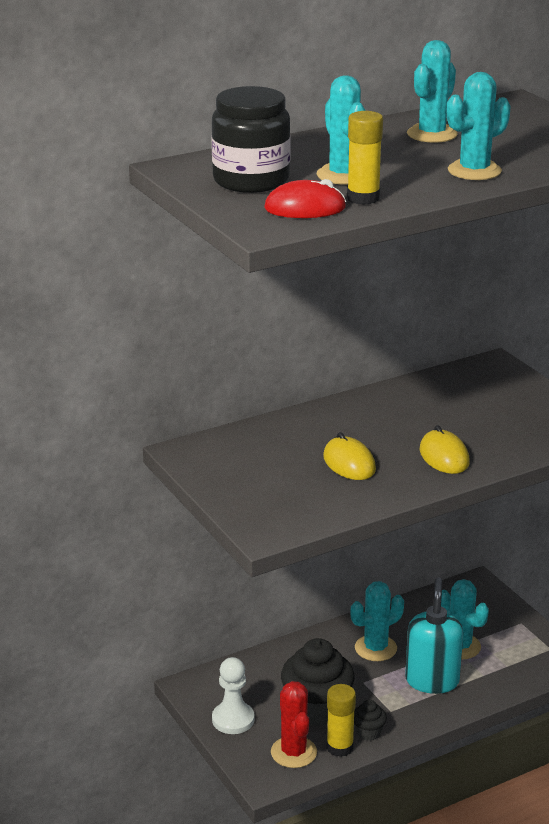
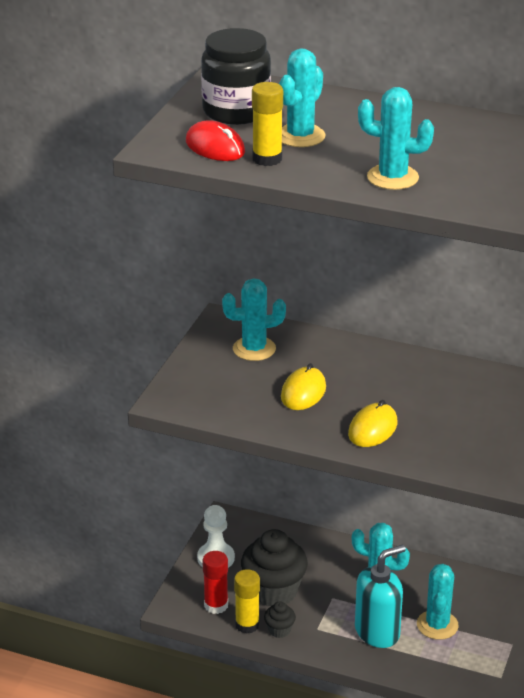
camera: 50 degrees right, 5 degrees up
red cactus [271,681,317,768] -> red glue stick [202,551,228,614]
turquoise cactus [407,40,458,143] -> turquoise cactus moved to [222,278,286,361]

